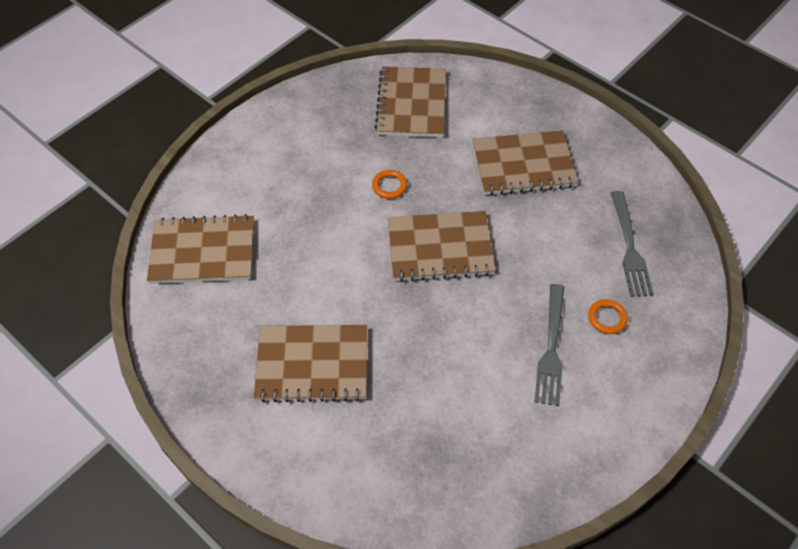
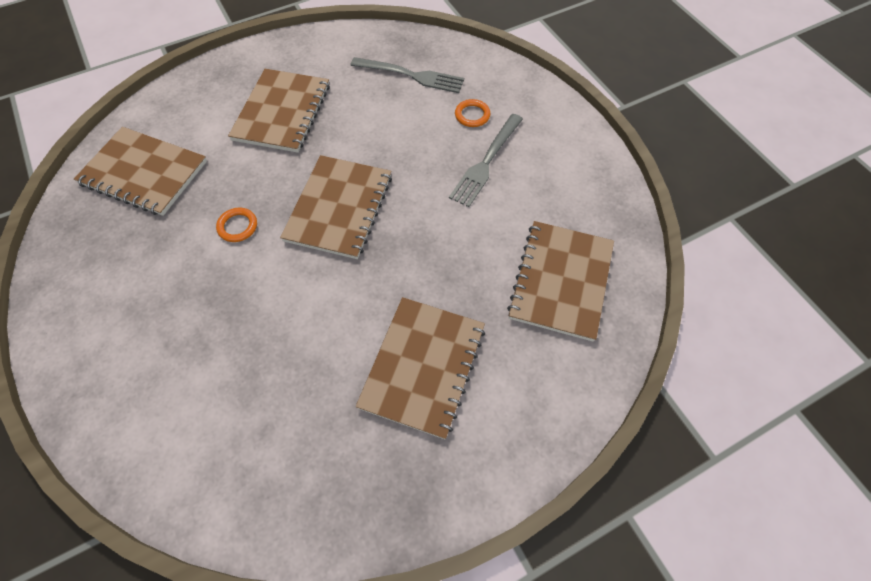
camera: 70 degrees left, 5 degrees up
brown notebook [147,214,254,284] -> brown notebook moved to [507,221,614,342]
grey fork [534,284,564,406] -> grey fork turned 90 degrees clockwise [449,114,523,207]

